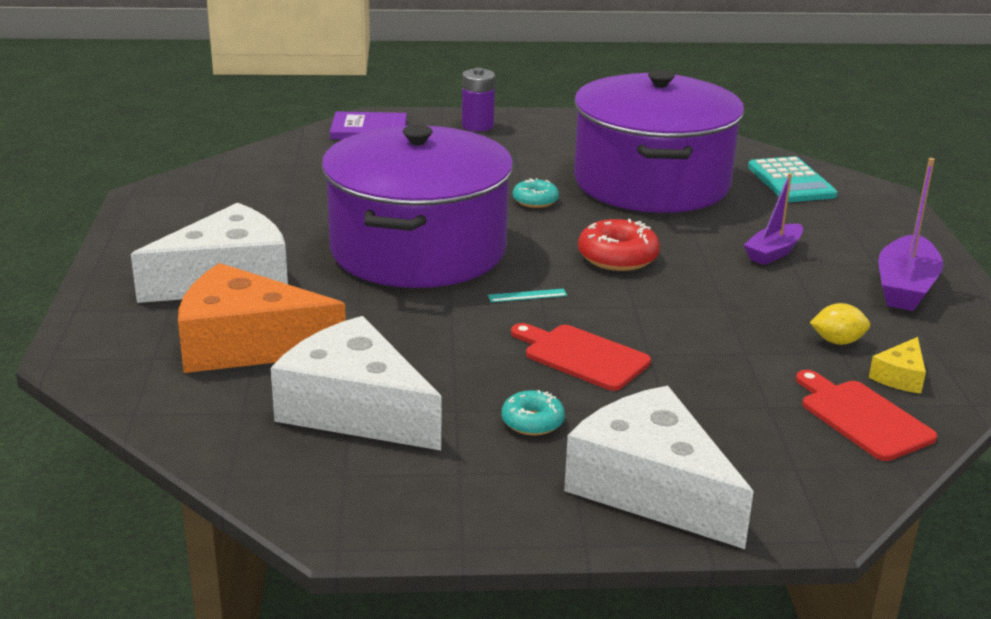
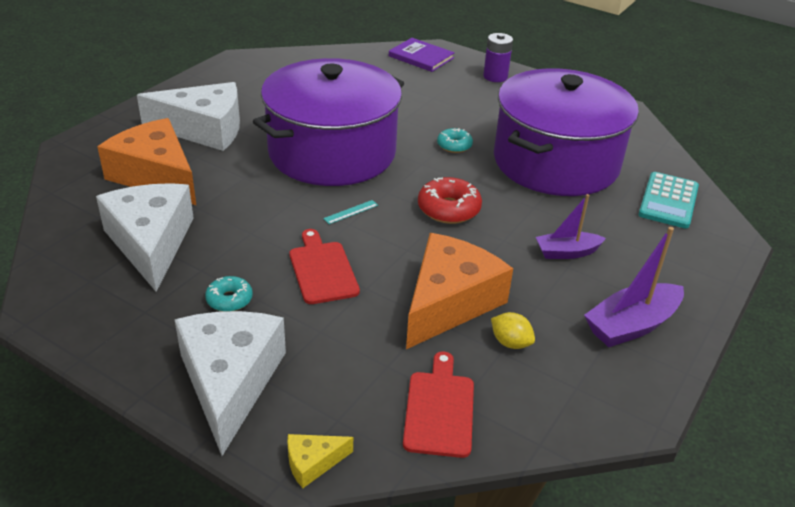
camera: 35 degrees right, 10 degrees up
turquoise ruler [488,289,567,302] -> turquoise ruler turned 60 degrees counterclockwise [323,200,378,224]
yellow cheese [869,337,926,394] -> yellow cheese moved to [287,434,353,488]
none -> orange cheese [406,233,513,349]

